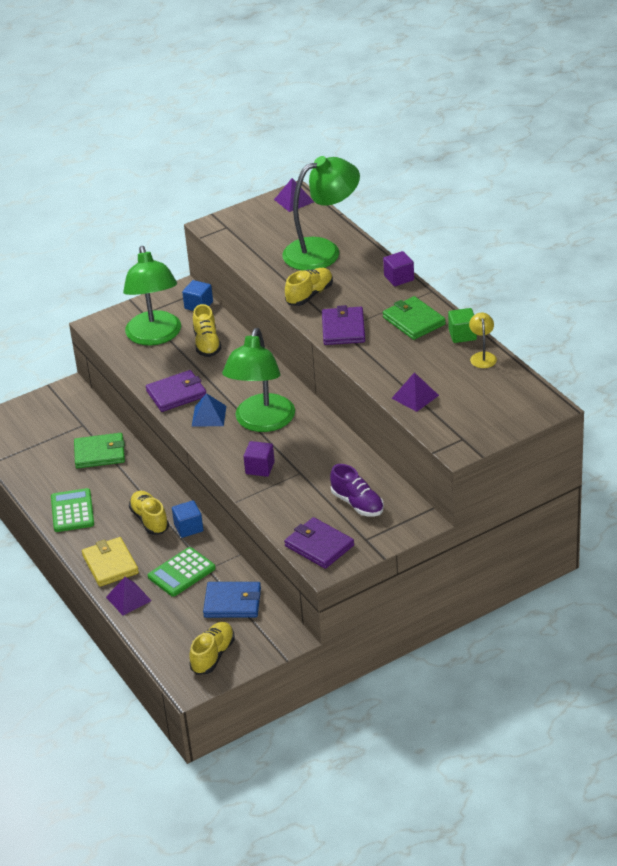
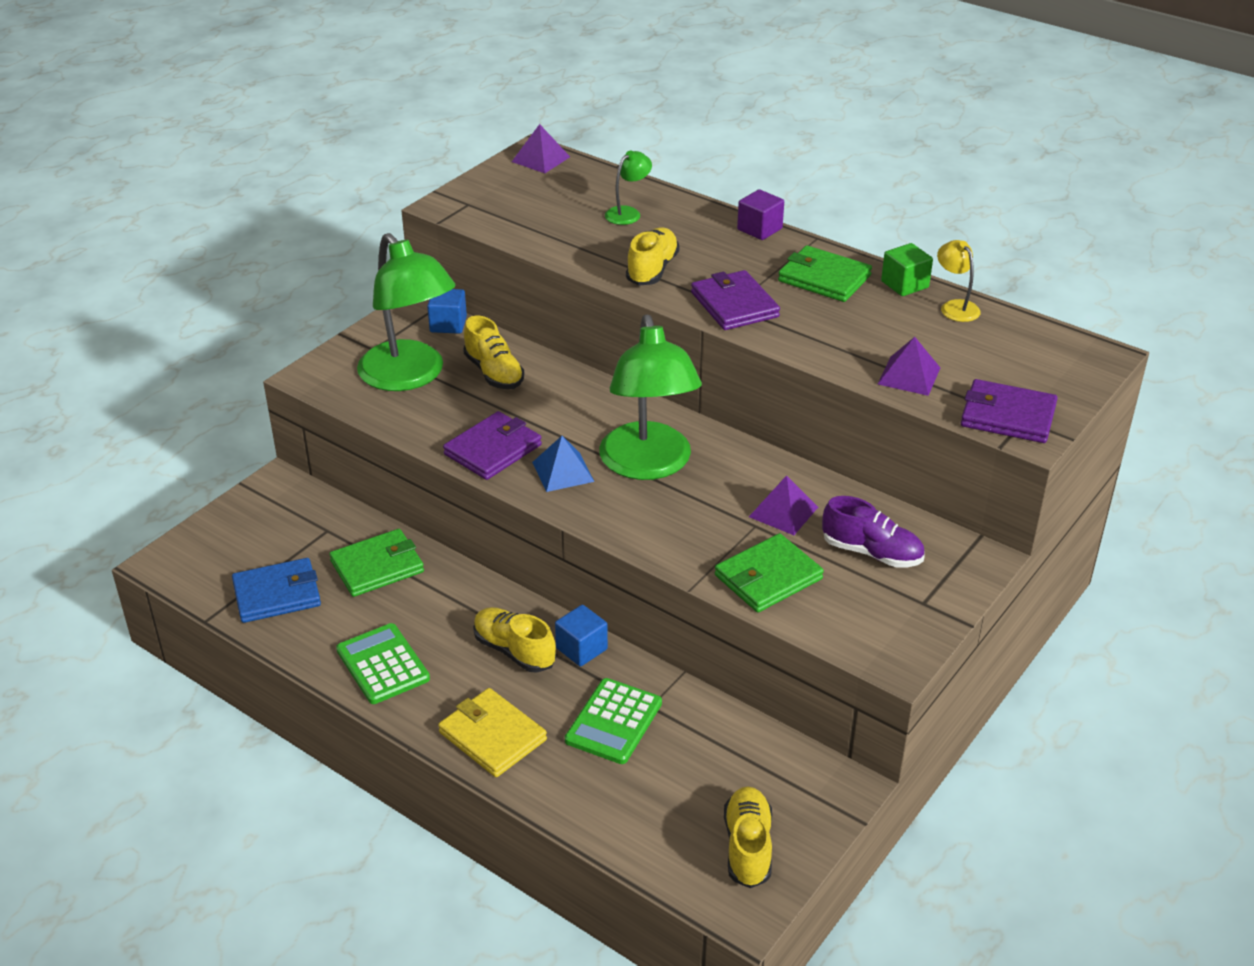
camera: 25 degrees left, 0 degrees up
purple pyramid [106,577,152,616] -> purple pyramid moved to [749,476,818,535]
blue wallet [203,582,261,618] -> blue wallet moved to [232,558,321,623]
purple cube [244,441,275,477] -> none
green lamp [282,156,360,270] -> green lamp [605,150,652,225], size x0.43
purple wallet [284,517,354,569] -> purple wallet moved to [961,379,1058,443]
none -> green wallet [715,533,824,612]

